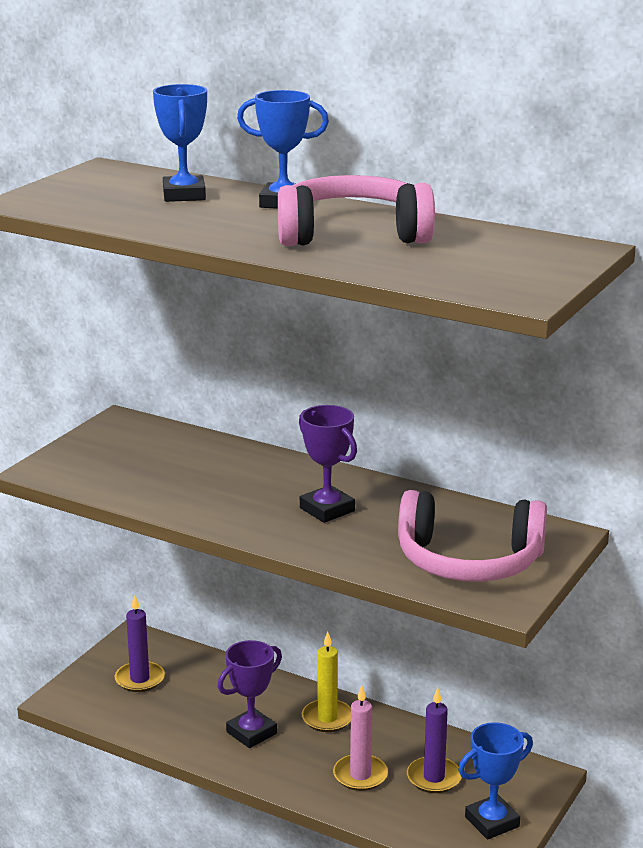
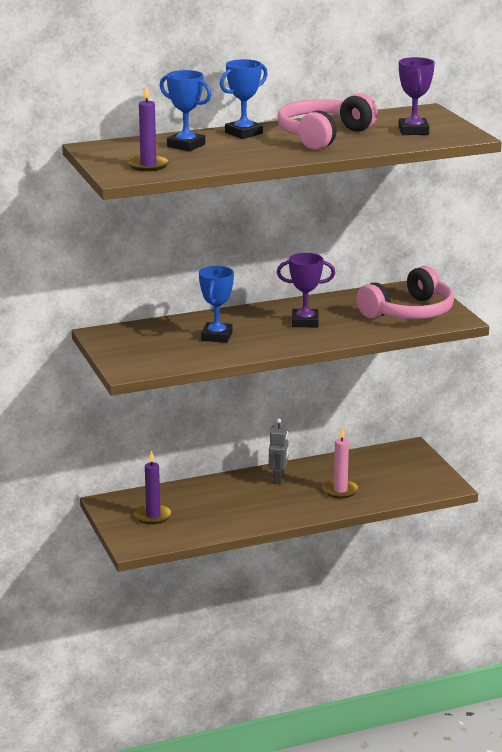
camera: 50 degrees left, 0 degrees up
purple trophy [218,640,282,748] -> purple trophy moved to [399,57,435,135]
yellow candle [302,632,351,732] -> grey robot [269,418,289,484]
purple candle [407,687,461,793] -> purple candle moved to [128,85,169,171]
blue trophy [458,722,533,840] -> blue trophy moved to [199,266,234,343]

